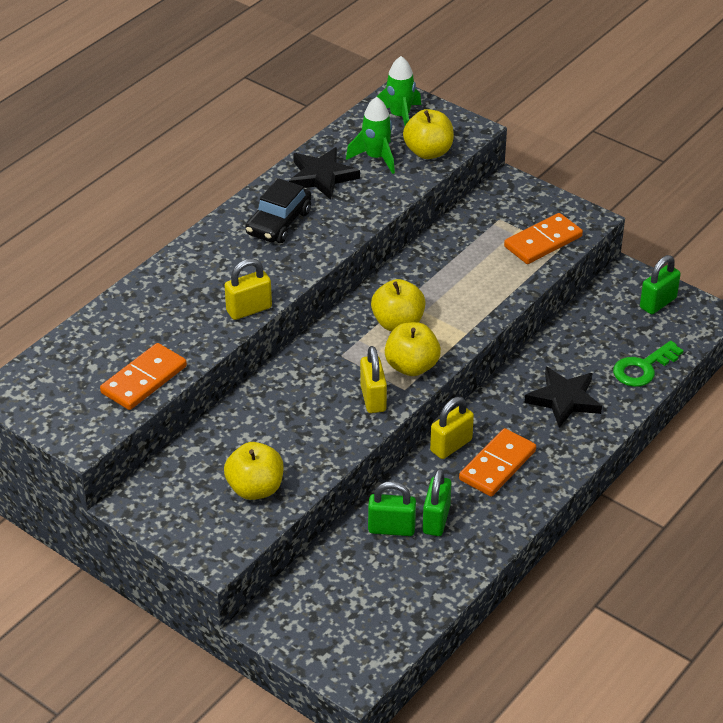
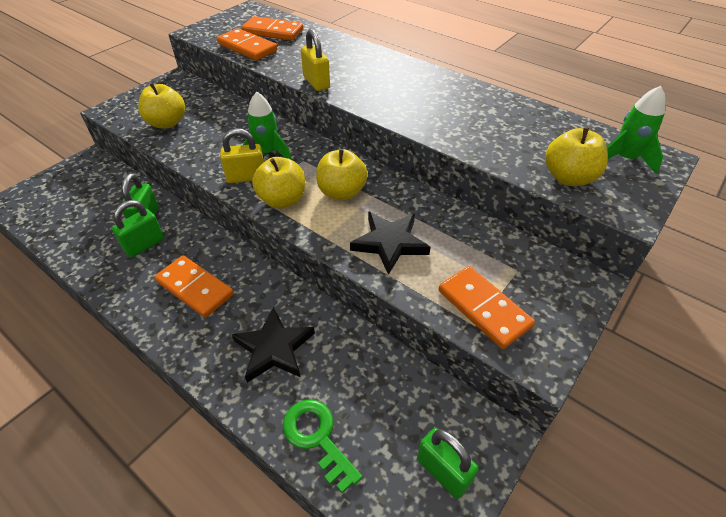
camera: 90 degrees right, 5 degrees up
black car [245,178,312,243] -> none
black star [289,147,360,200] -> black star moved to [350,211,431,275]
green rocket [346,97,395,174] -> green rocket moved to [243,92,292,160]
green padlock [423,468,451,536] -> green padlock turned 60 degrees counterclockwise [112,200,164,258]
yellow padlock [430,397,474,459] -> none
none -> orange domino [241,16,303,40]

